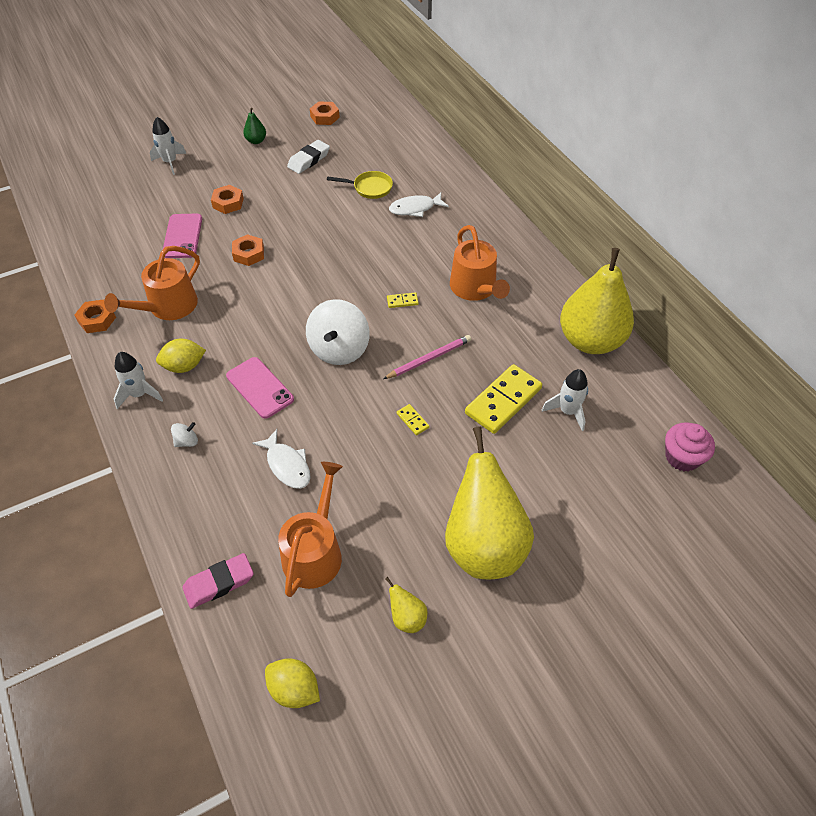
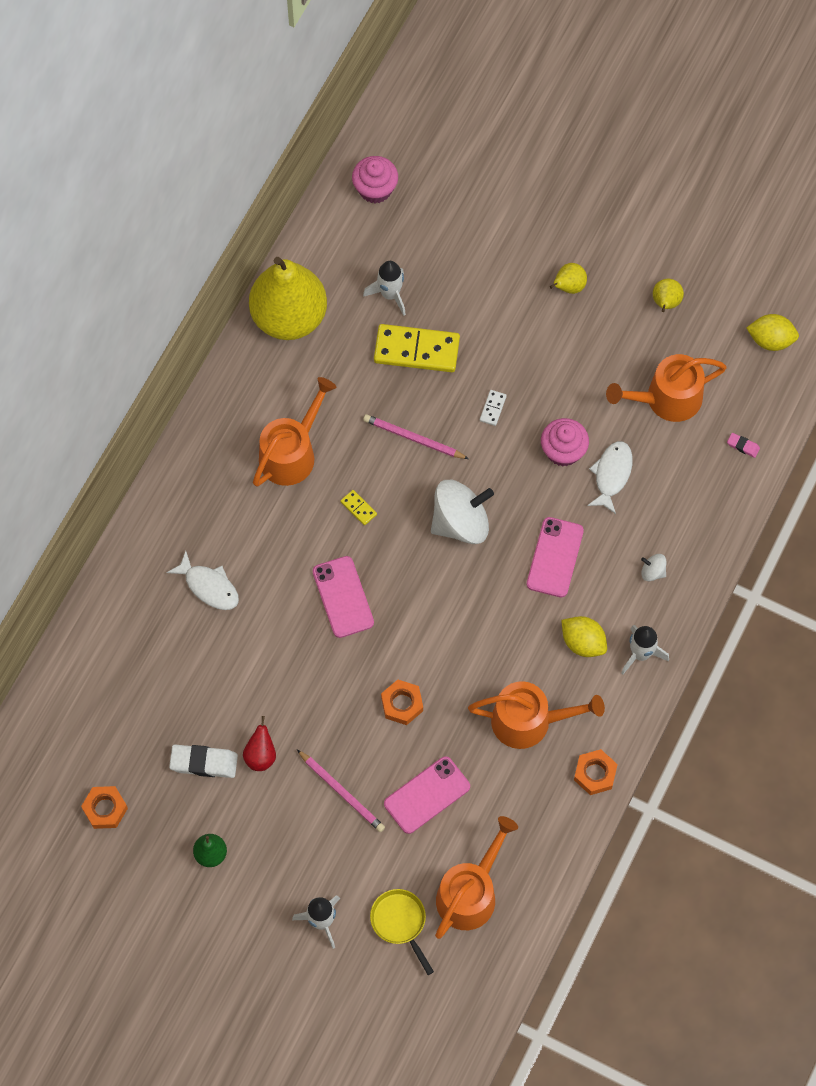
camera: 125 degrees left, 15 degrees up
pink eraser [183,553,254,609] -> pink eraser [727,433,760,458], size x0.51
orange nut [211,185,244,214] -> pink pencil [297,750,385,832]
yellow lemon [265,658,320,708] -> yellow lemon turned 75 degrees counterclockwise [746,314,799,351]
yellow pan [327,171,393,199] -> yellow pan moved to [370,889,434,975]
yellow domino [397,404,429,435] -> white domino [480,390,507,426]
yellow pear [445,427,534,579] -> yellow pear [550,263,587,294], size x0.40
none -> red pear [243,716,276,771]
none -> pink phone [312,556,374,638]
none -> orange watering can [435,816,518,939]
none -> pink cupcake [541,418,589,467]

